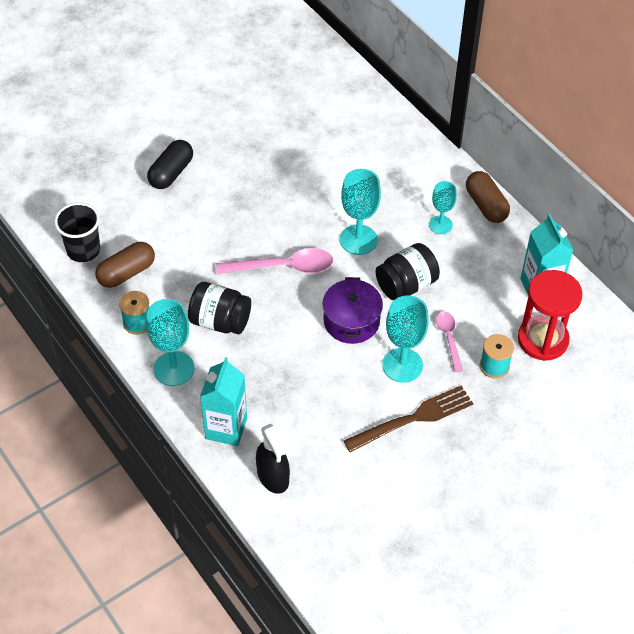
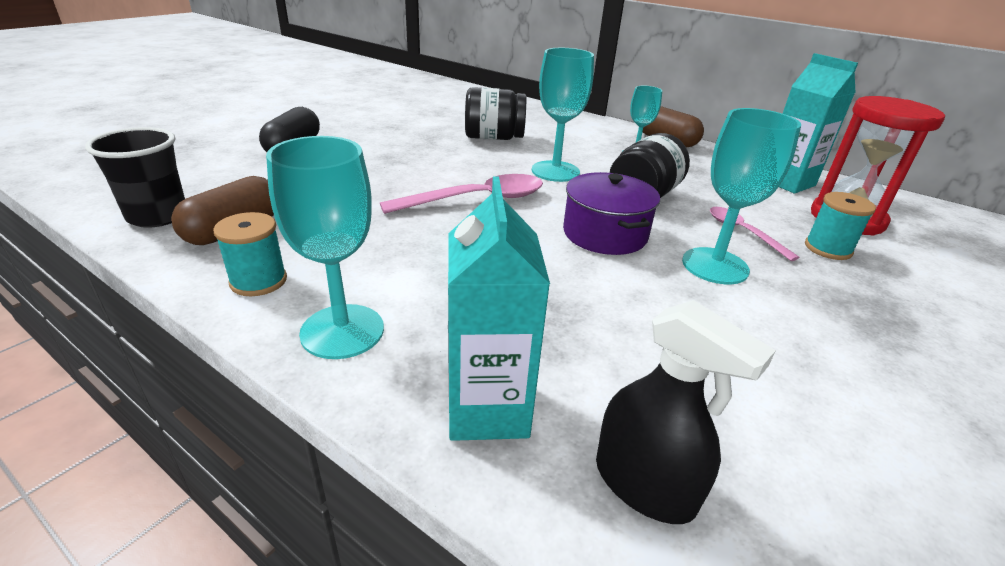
camera: 20 degrees left, 20 degrees down
black jar [188,282,251,334] -> black jar moved to [465,87,526,140]
brown fork [344,385,474,452] -> none

